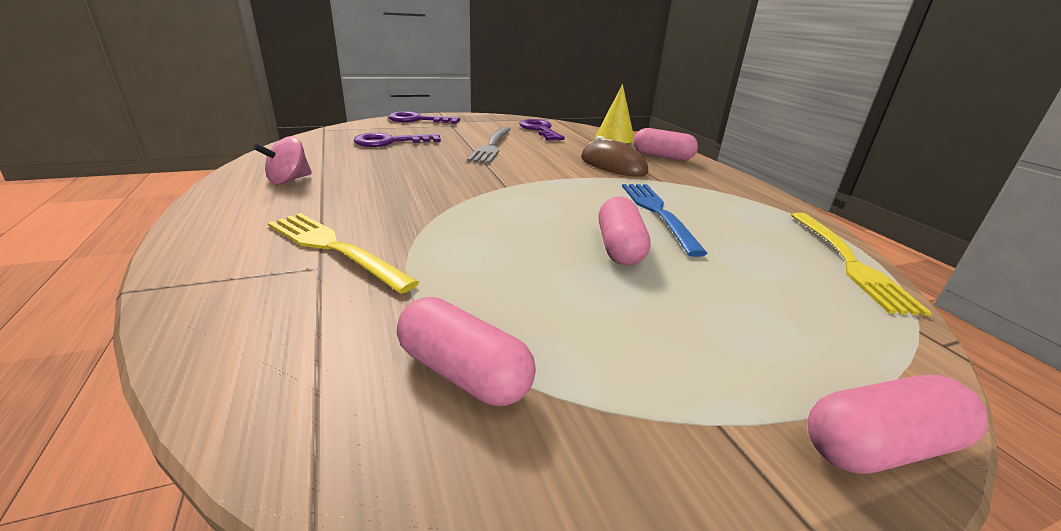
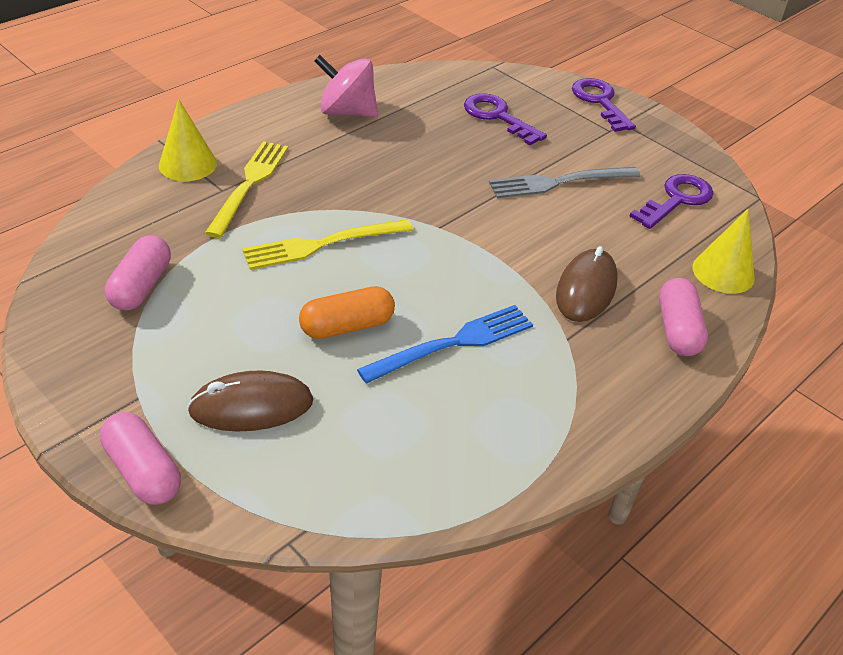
camera: 65 degrees right, 15 degrees up
pink spinning top [254,136,312,184] -> pink spinning top [314,55,378,118], size x1.51
pink capsule [599,196,651,266] -> orange capsule [299,286,395,339]
yellow fork [791,212,932,316] -> yellow fork moved to [242,219,413,270]
none -> yellow cone [159,99,217,181]
none -> brown mouse [187,370,313,432]

